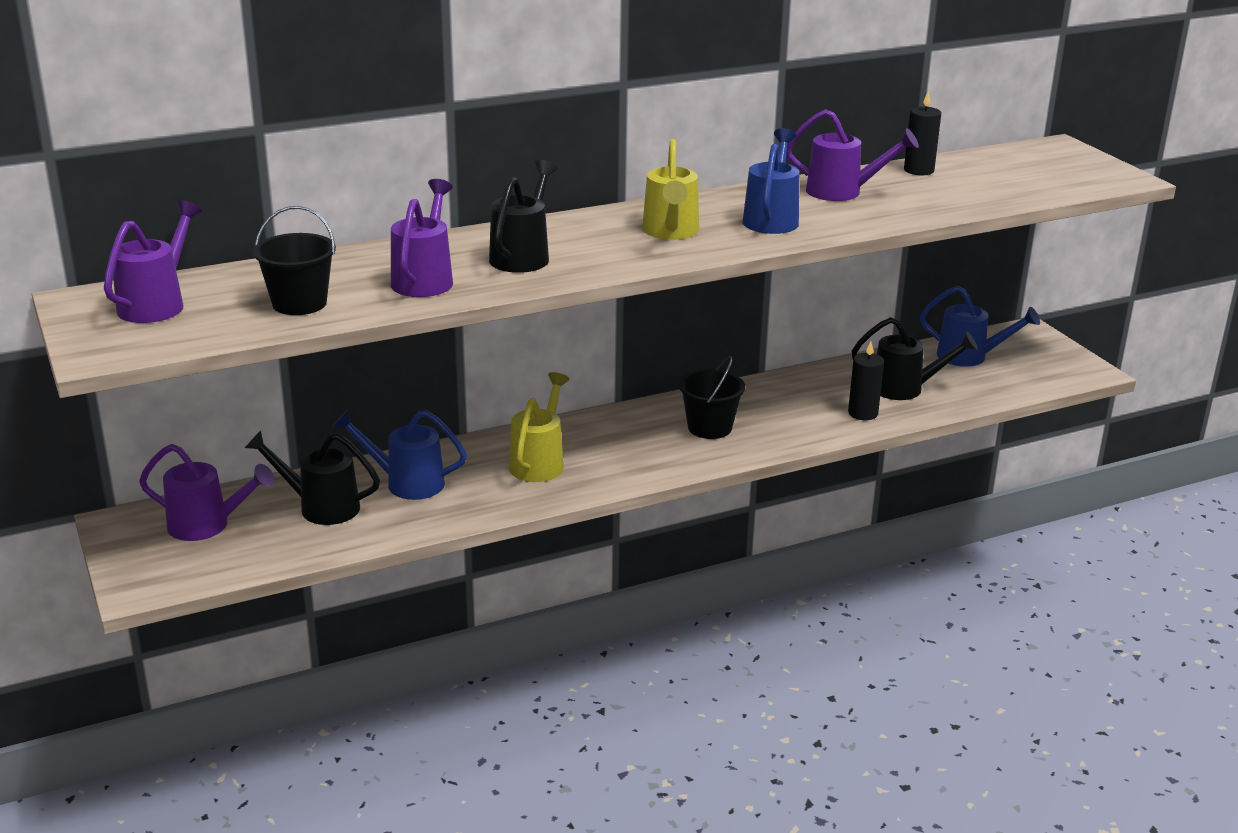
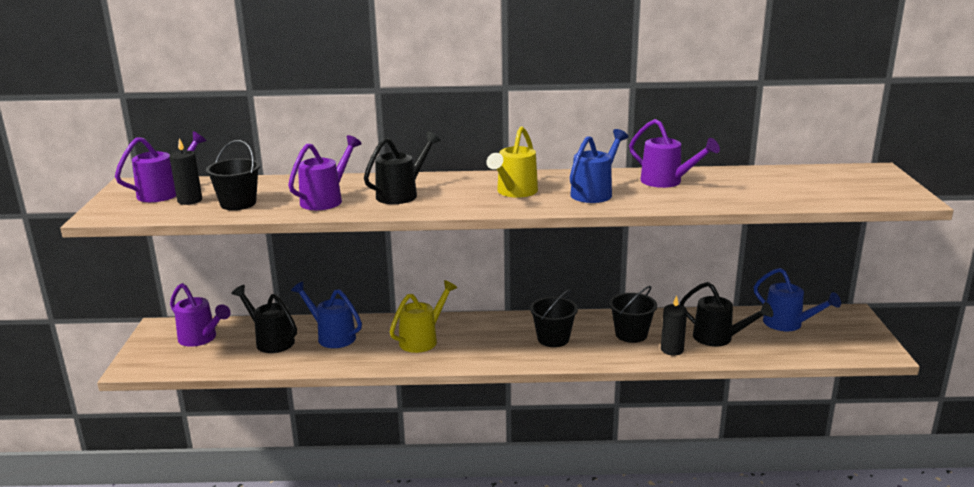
camera: 25 degrees right, 5 degrees down
black candle [904,91,941,175] -> black candle moved to [169,138,202,205]
none -> black bucket [609,286,657,343]

